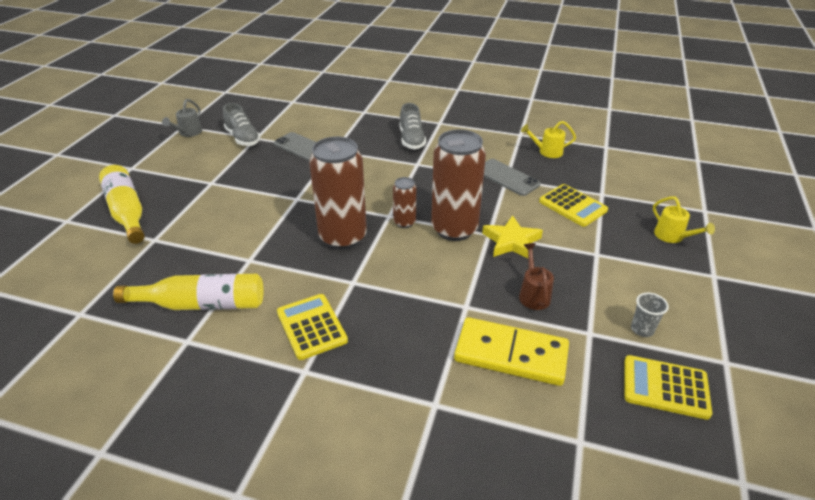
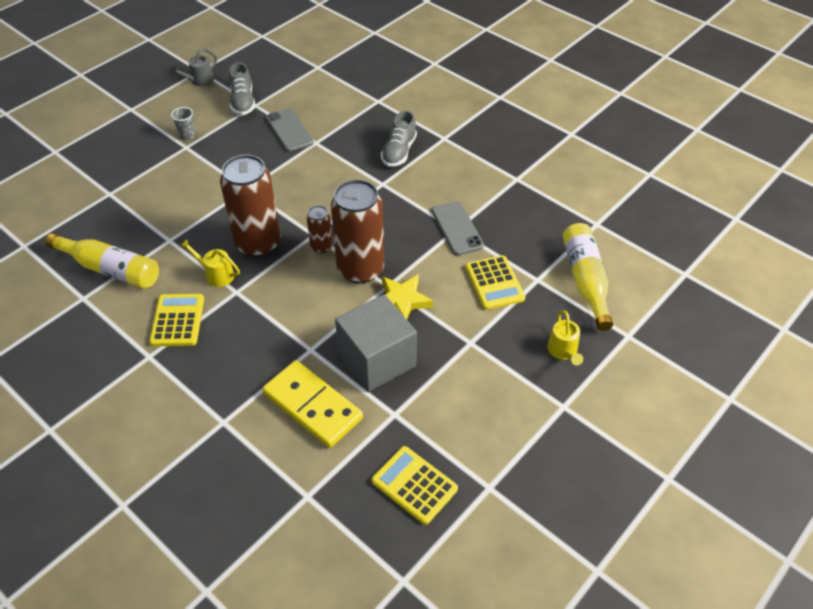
camera: 25 degrees right, 10 degrees up
yellow bottle [99,165,145,244] -> yellow bottle moved to [562,223,613,331]
brown watering can [519,243,554,310] -> grey cube [335,294,417,392]
yellow watering can [521,121,576,158] -> yellow watering can moved to [180,239,240,287]
grey cup [631,292,669,337] -> grey cup moved to [171,107,195,140]

